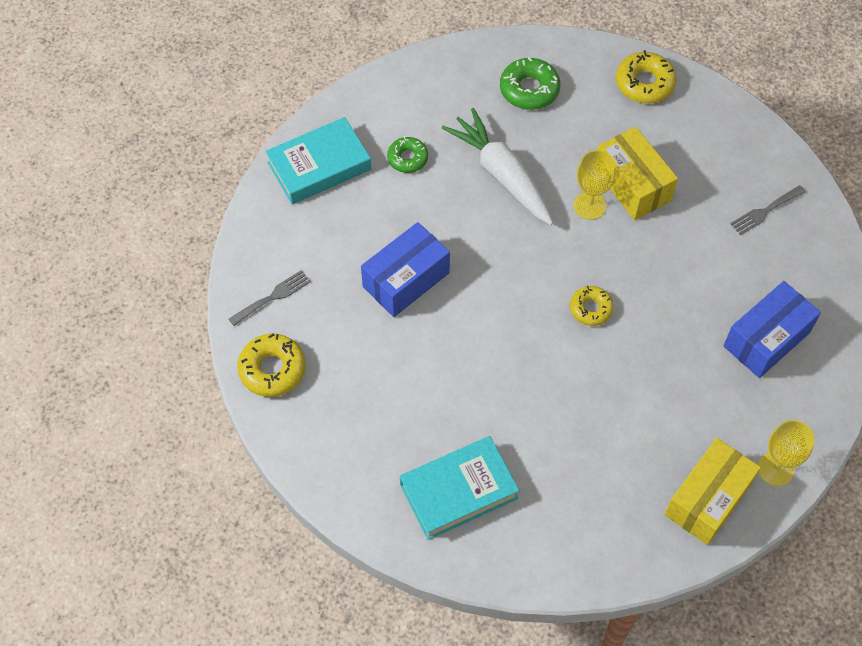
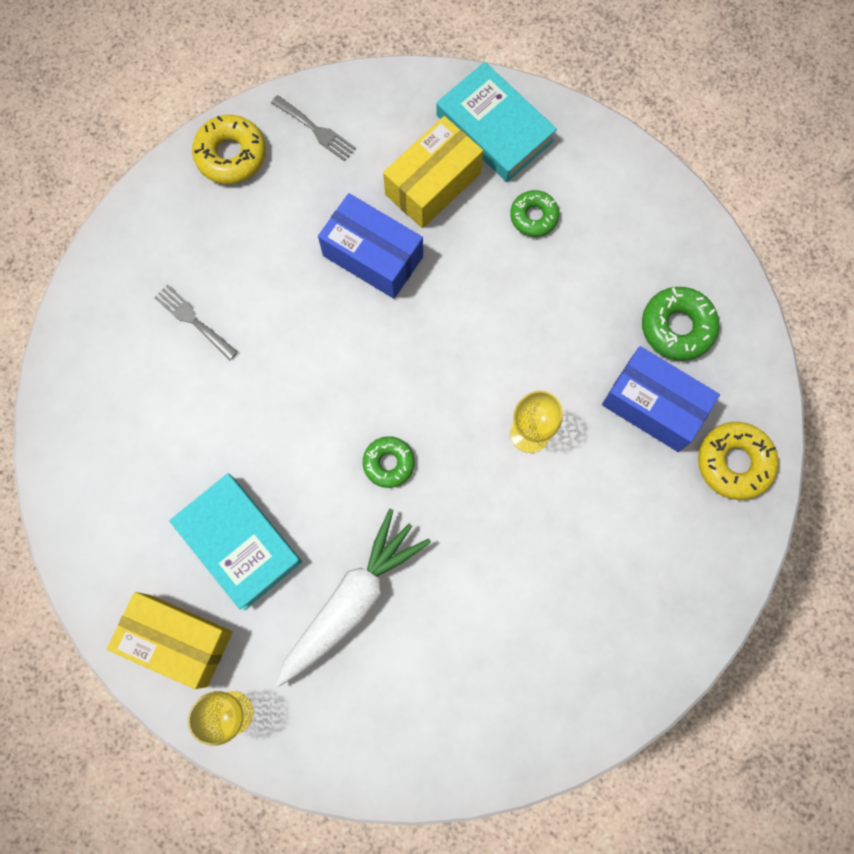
camera: 75 degrees right, 15 degrees up
turquoise book [400,436,520,540] -> turquoise book moved to [169,473,302,610]
white carrot [442,108,553,225] -> white carrot moved to [275,509,431,687]
yellow donut [570,286,614,326] -> green donut [363,436,415,488]
yellow box [597,127,678,220] -> yellow box moved to [383,116,483,228]
blue box [723,281,821,378] -> blue box moved to [602,346,720,452]
grey fork [730,185,806,235] -> grey fork moved to [154,284,238,360]

